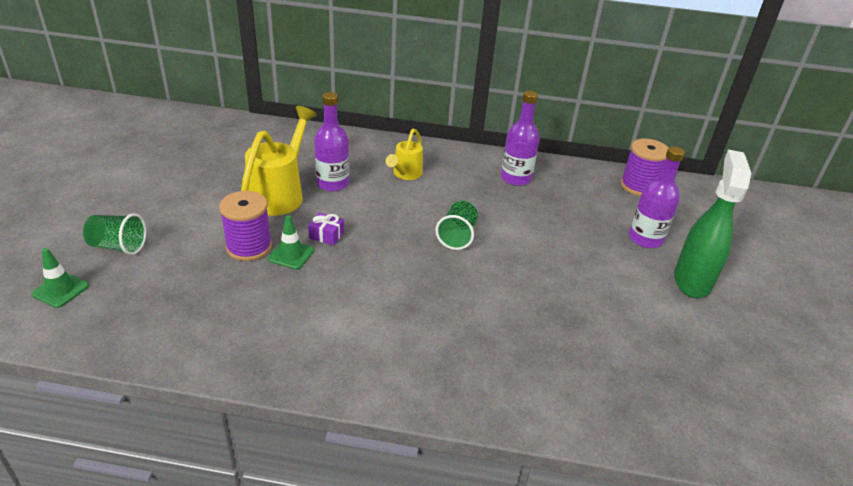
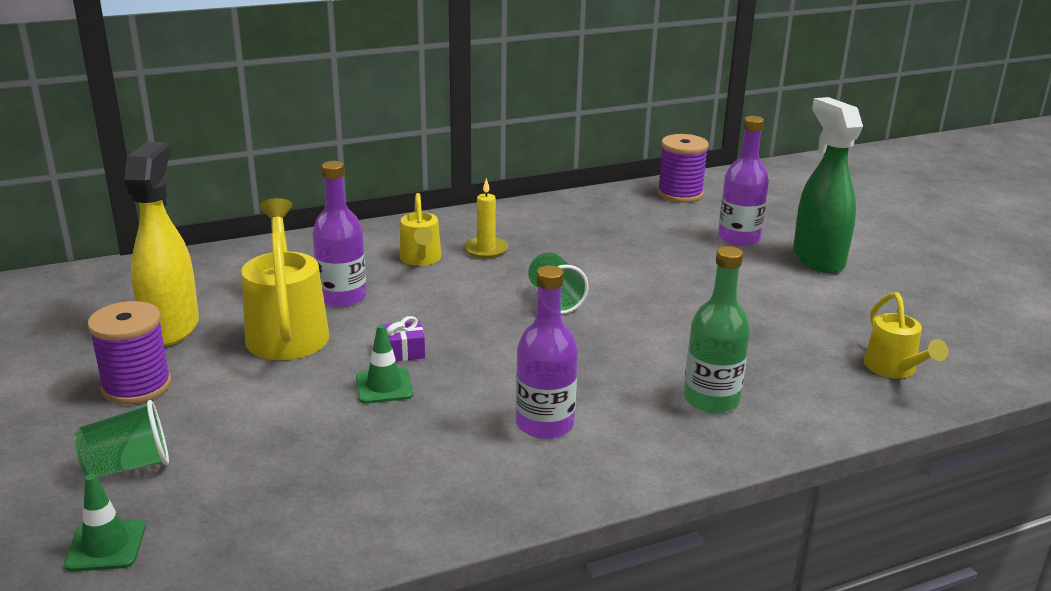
camera: 30 degrees left, 10 degrees down
purple spool [219,191,272,261] -> purple spool moved to [87,301,171,405]
purple bottle [501,91,540,186] -> purple bottle moved to [516,266,578,439]
none -> yellow spray bottle [124,142,199,346]
none -> yellow candle [464,178,508,259]
none -> green bottle [684,246,750,413]
none -> yellow watering can [864,292,948,379]

